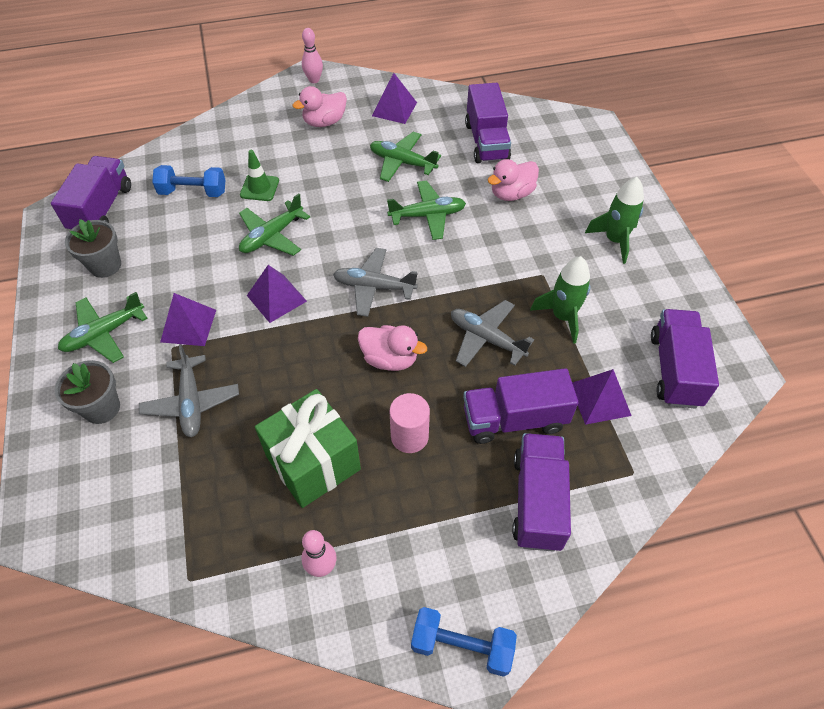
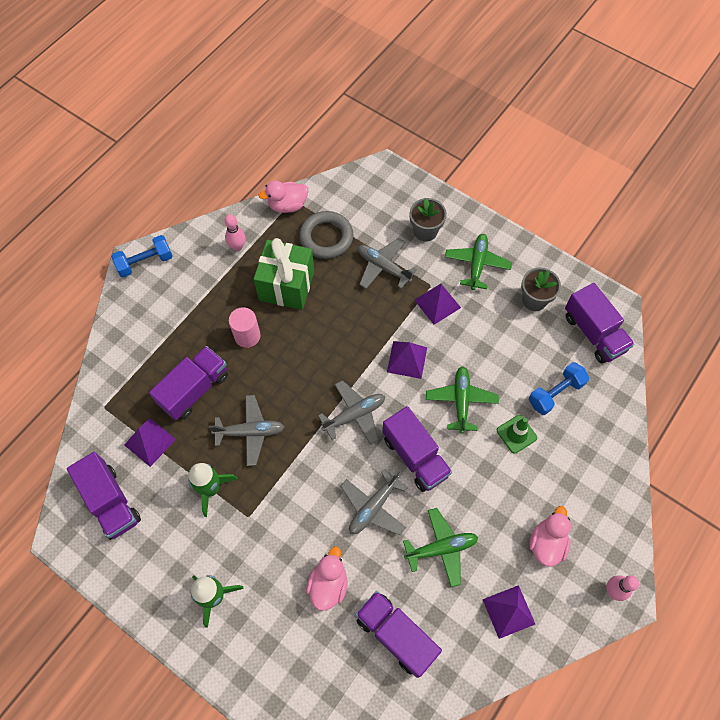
camera: 140 degrees right, 10 degrees up
pink duck [358,325,427,371] -> pink duck moved to [258,180,308,213]
green plane [387,181,466,240] -> grey plane [340,469,408,535]
purple truck [512,433,571,552] -> purple truck moved to [382,406,452,492]
none -> grey ring [299,211,353,259]

